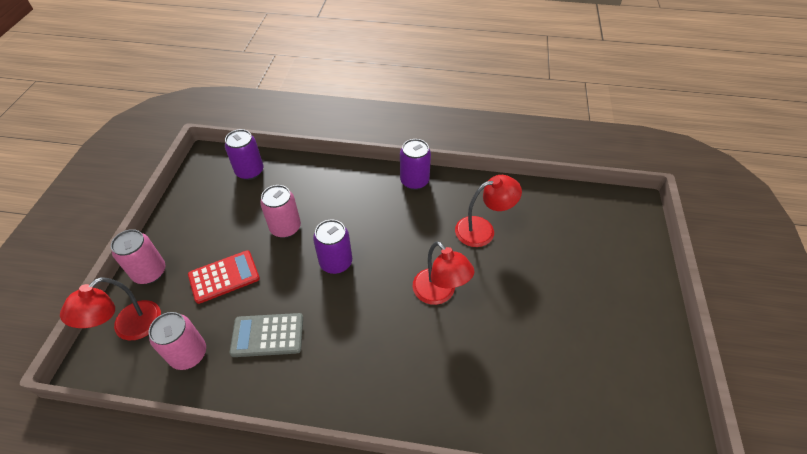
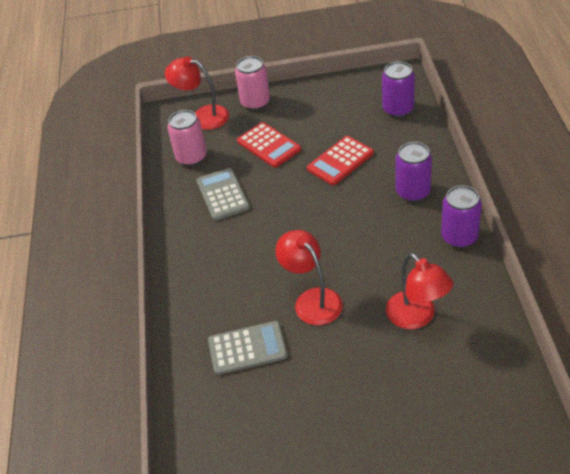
camera: 80 degrees right, 5 degrees down
pink can [260,185,301,238] -> red calculator [307,136,374,185]
purple can [313,220,352,274] -> purple can moved to [395,142,432,202]
red lamp [413,241,475,305] -> red lamp turned 105 degrees clockwise [275,230,343,325]
none -> grey calculator [208,321,288,375]

